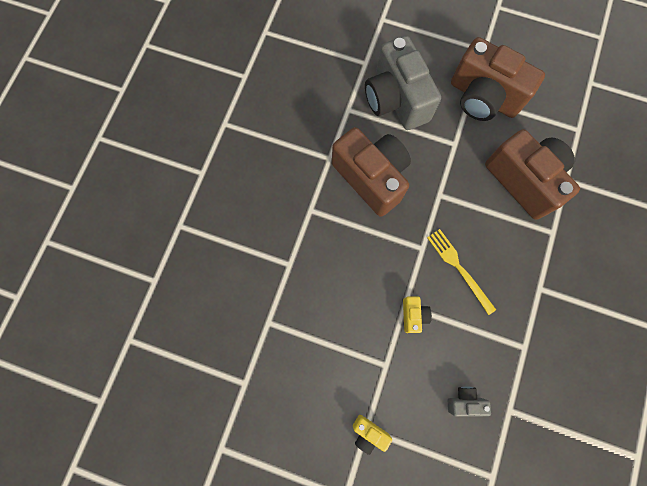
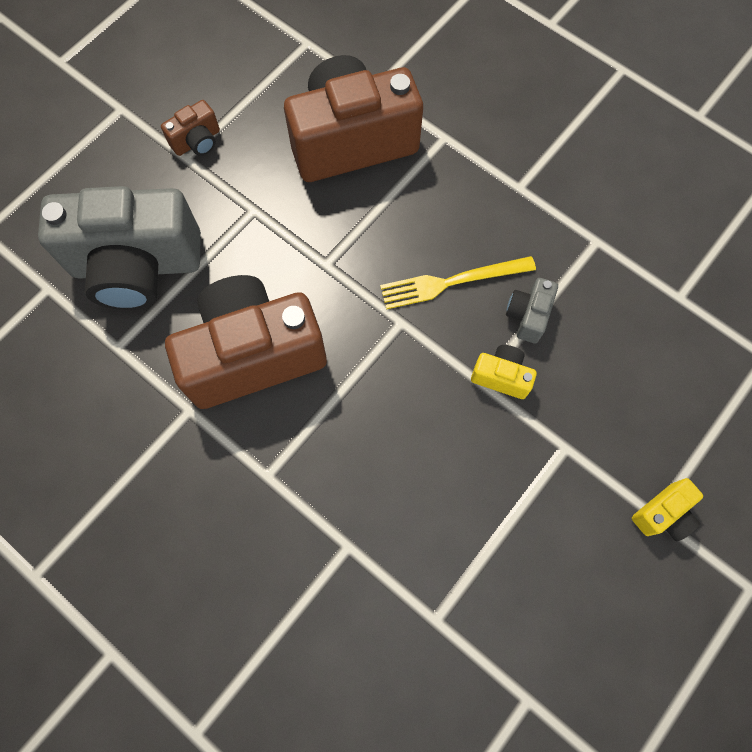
camera: 70 degrees left, 5 degrees down
grey camera [448,386,491,417] -> grey camera moved to [506,278,558,344]
brown camera [451,37,545,121] -> brown camera [161,100,220,156], size x0.42

